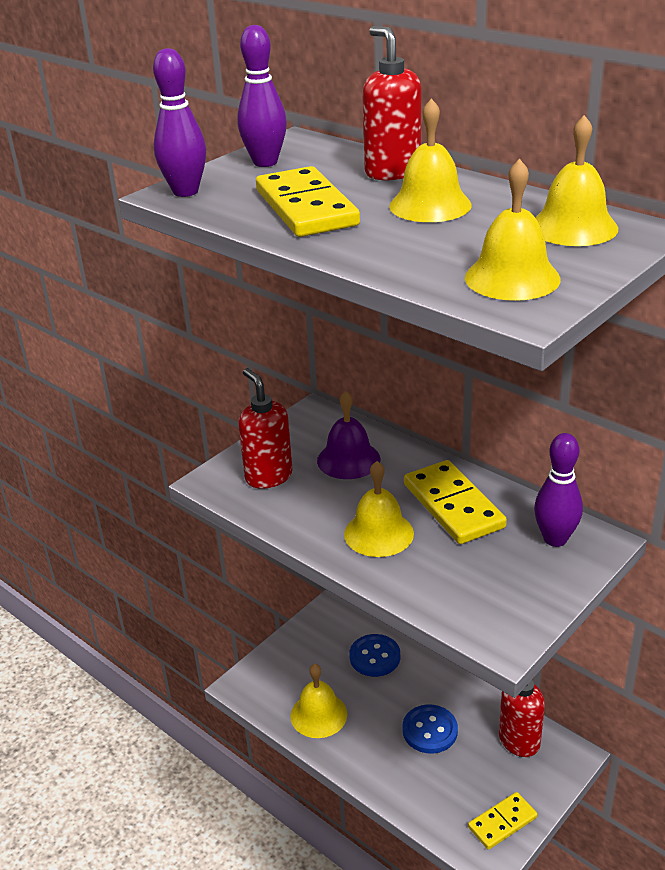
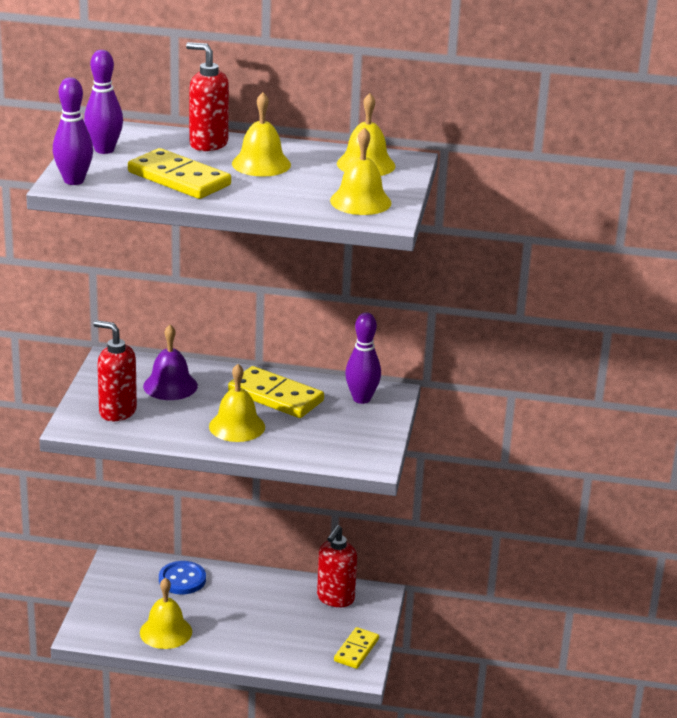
camera: 35 degrees left, 5 degrees down
blue button [402,704,458,754] -> none

